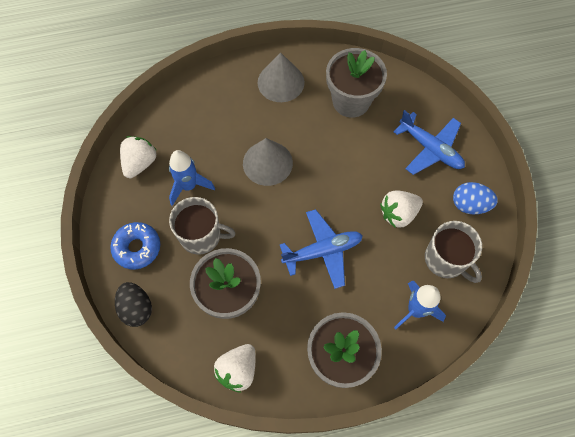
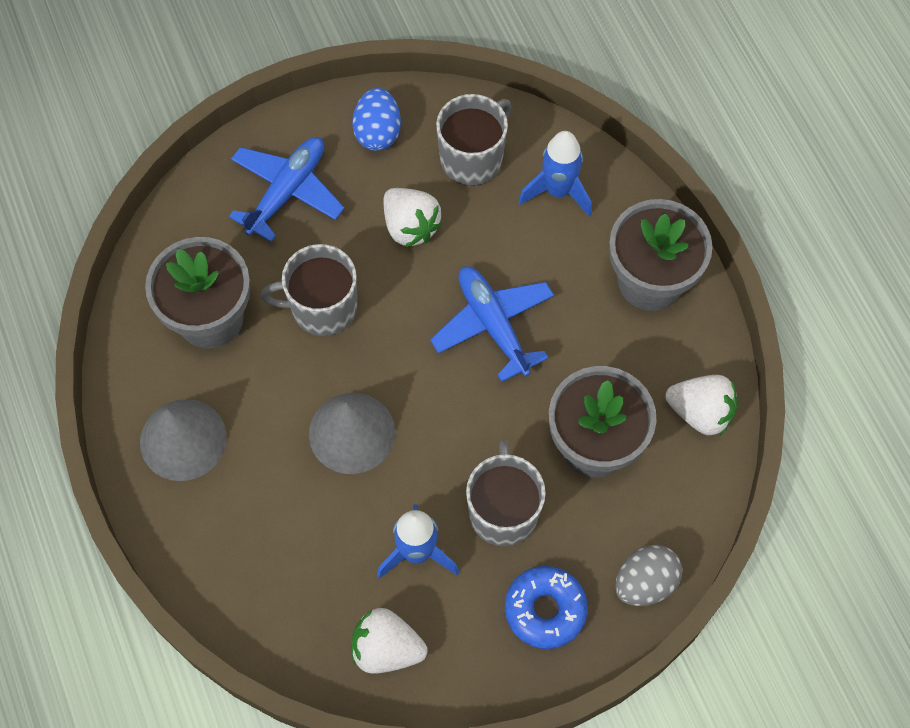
camera: 100 degrees left, 0 degrees up
black egg [115,282,152,327] -> grey egg [615,545,682,606]
none -> grey mug [261,244,357,336]

